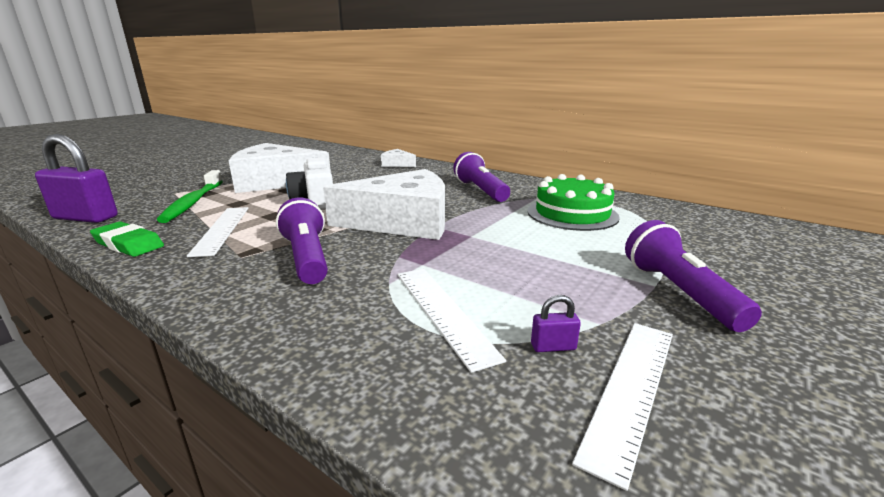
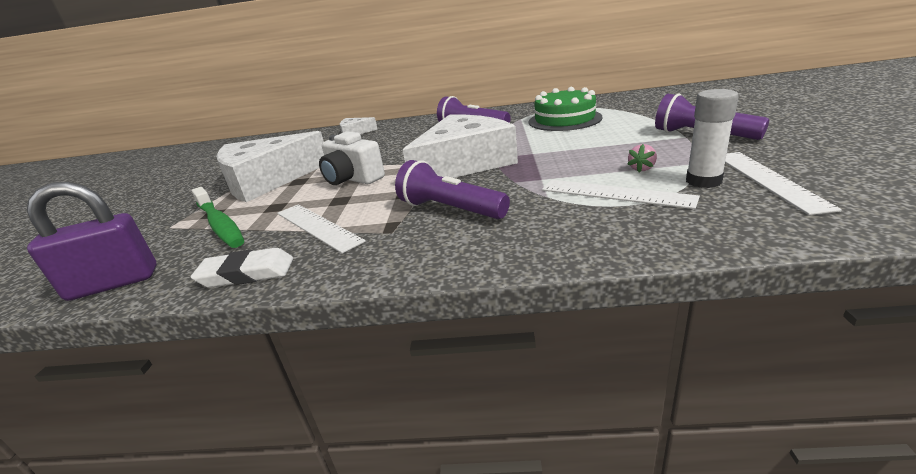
camera: 30 degrees left, 5 degrees up
green eraser [90,221,164,257] -> white eraser [191,248,293,288]
purple padlock [531,295,581,352] -> white glue stick [686,89,739,188]
none -> pink strawberry [627,144,657,172]

